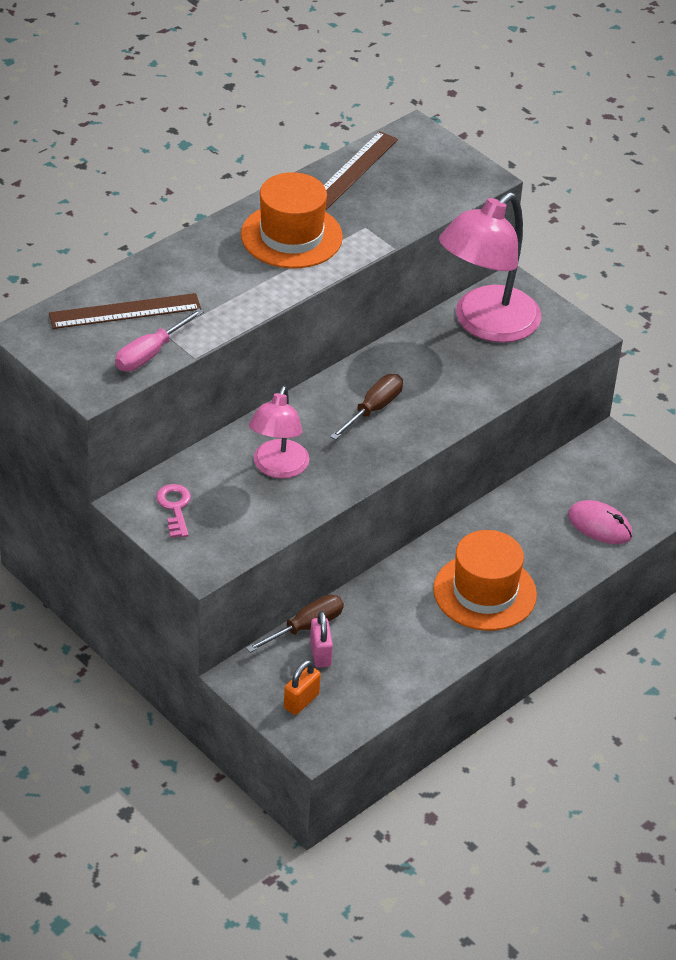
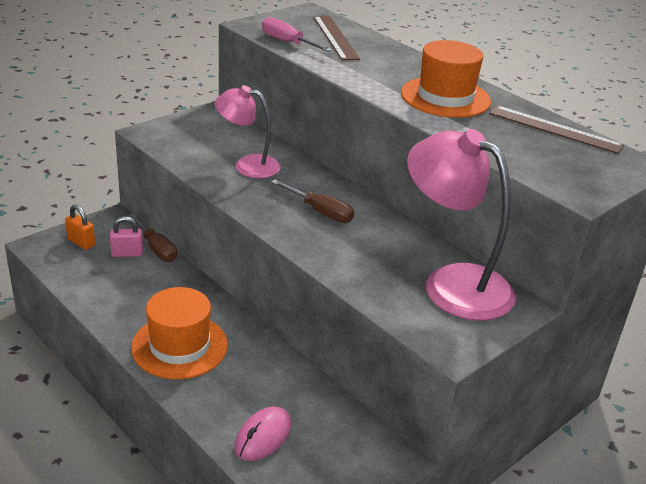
camera: 90 degrees right, 10 degrees down
pink key [156,484,191,538] -> none

